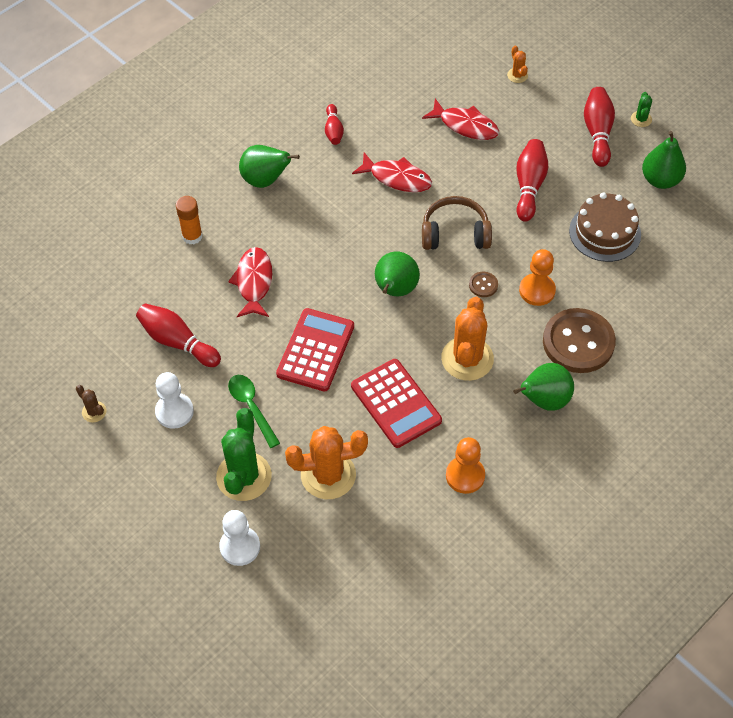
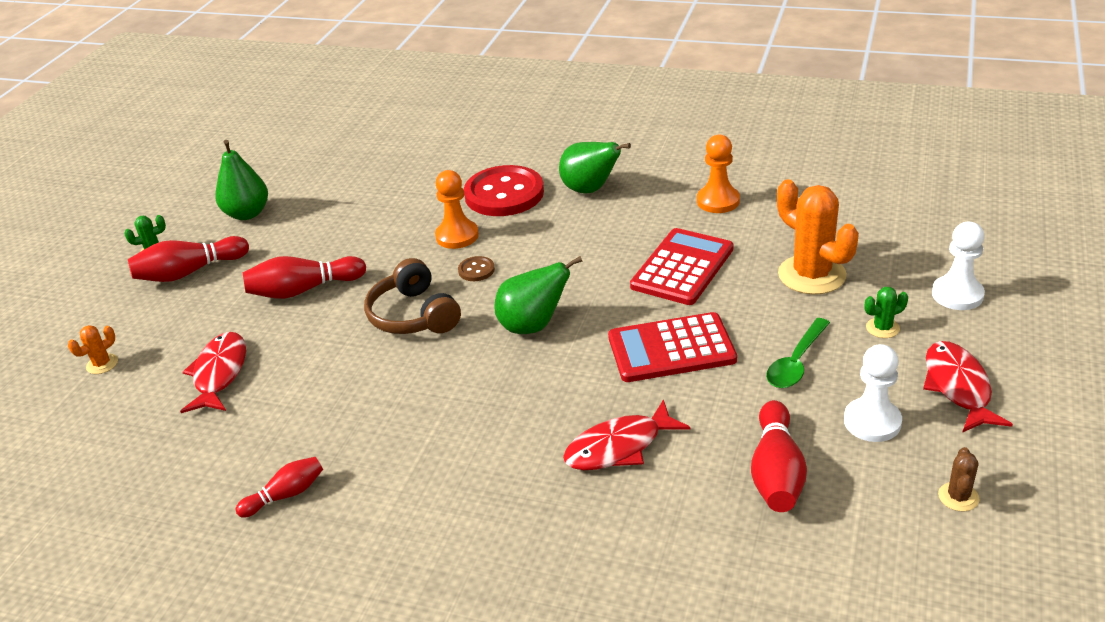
camera: 115 degrees left, 20 degrees down
orange glue stick [176,196,203,244] -> none
green cactus [216,408,272,501] -> green cactus [865,287,908,338], size x0.46
green pear [239,145,300,188] -> none
red fish [352,153,432,192] -> red fish moved to [923,341,1013,433]
orange cactus [441,297,494,381] -> none
brown button [543,308,616,373] -> red button [464,165,544,216]
brown cake [569,193,641,262] -> none

